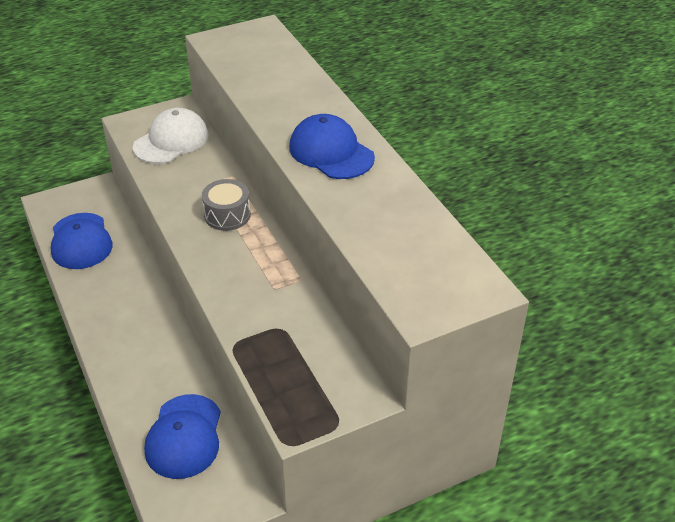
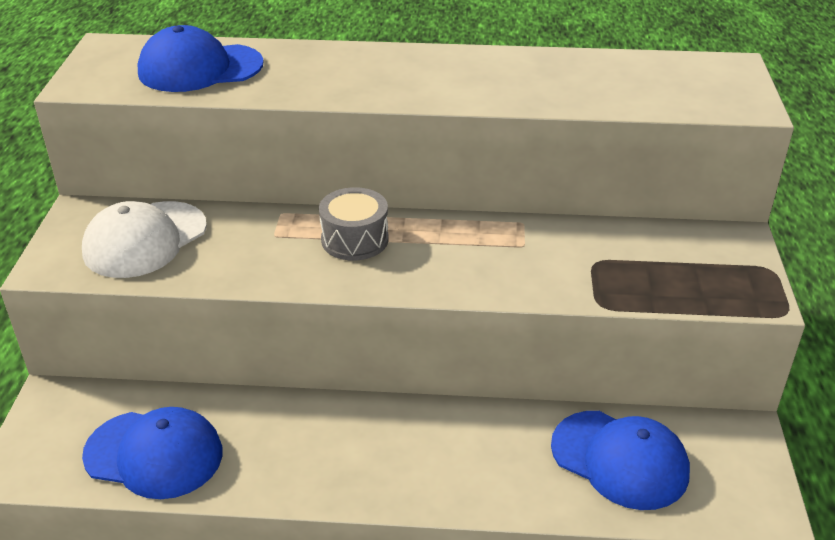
camera: 60 degrees left, 5 degrees down
white cap [133,108,209,164] -> white cap turned 120 degrees counterclockwise [82,201,207,278]
blue cap [289,114,375,179] -> blue cap moved to [138,25,264,92]

